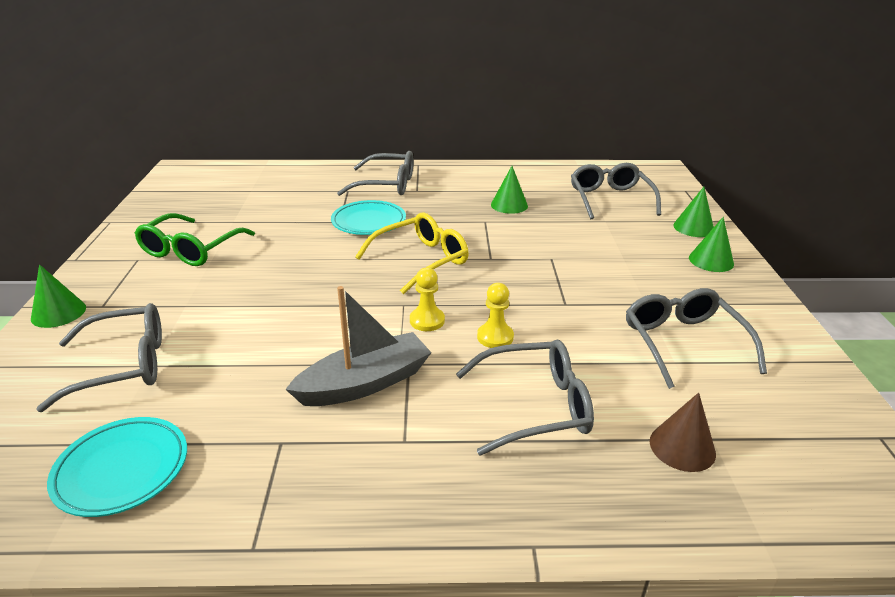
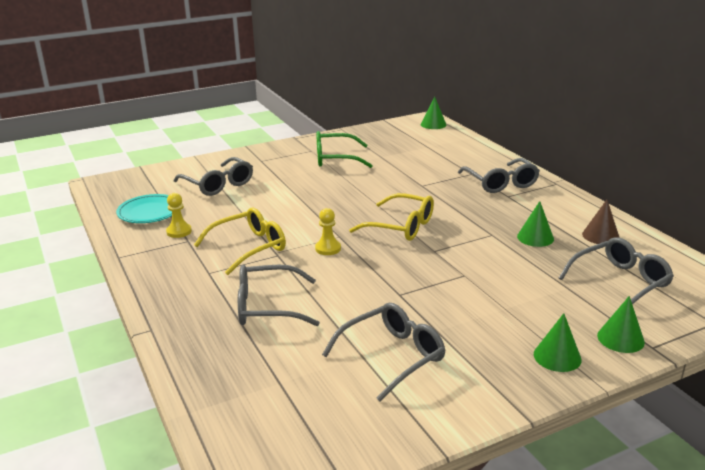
camera: 65 degrees right, 5 degrees down
green cone [31,264,86,328] -> green cone moved to [421,96,446,129]
grey boat [285,286,431,406] -> yellow glasses [194,207,286,275]
turquoise plate [331,200,406,235] -> none
grey glasses [456,340,594,456] -> grey glasses turned 120 degrees clockwise [238,265,320,326]
yellow pawn [477,283,514,348] -> yellow pawn moved to [166,193,192,238]
brown cone [650,392,716,472] -> brown cone moved to [582,200,620,244]

